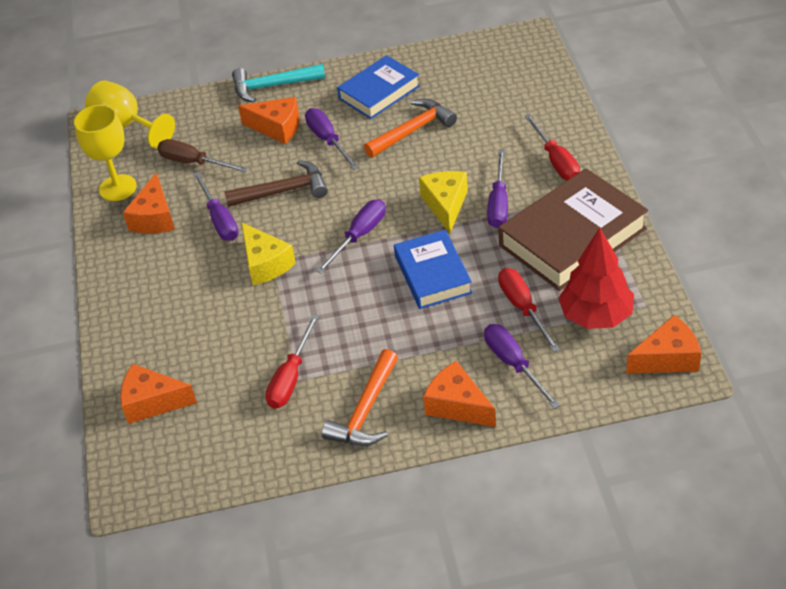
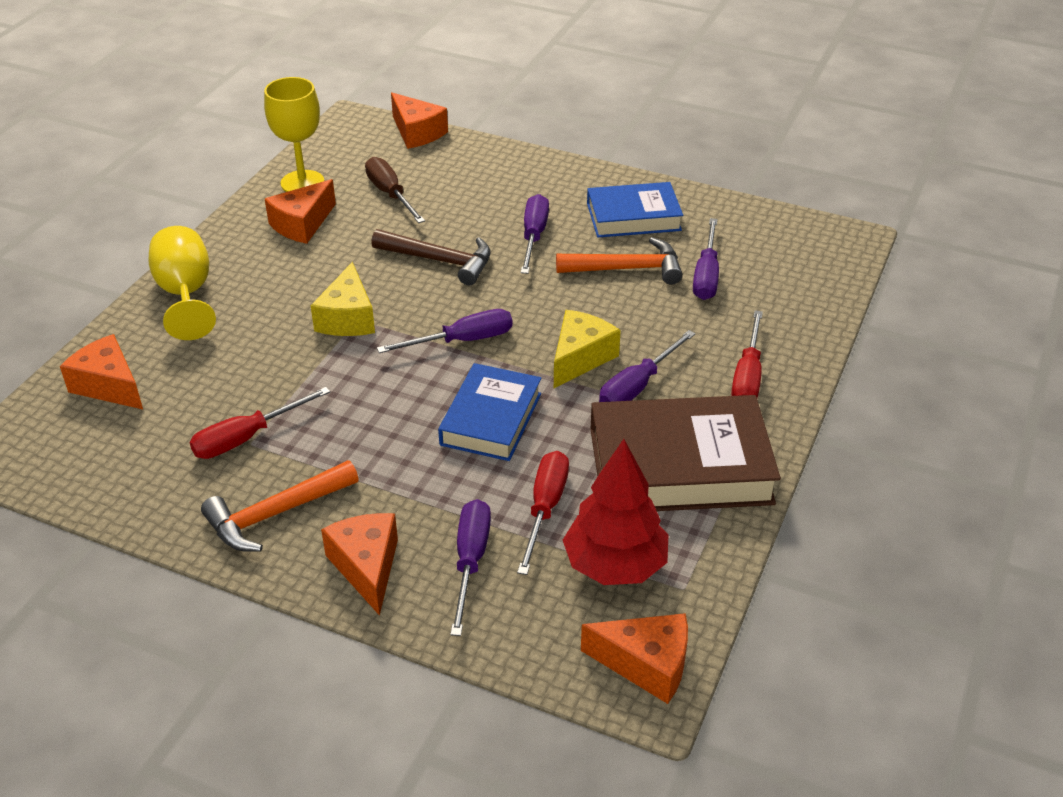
camera: 30 degrees right, 5 degrees down
yellow goblet [85,80,175,149] -> yellow goblet moved to [148,226,216,340]
purple screwdriver [193,172,239,241] -> purple screwdriver moved to [693,218,719,300]
turquoise hammer [232,64,325,103] -> none
orange cheese [238,97,299,144] -> orange cheese moved to [391,92,448,149]

